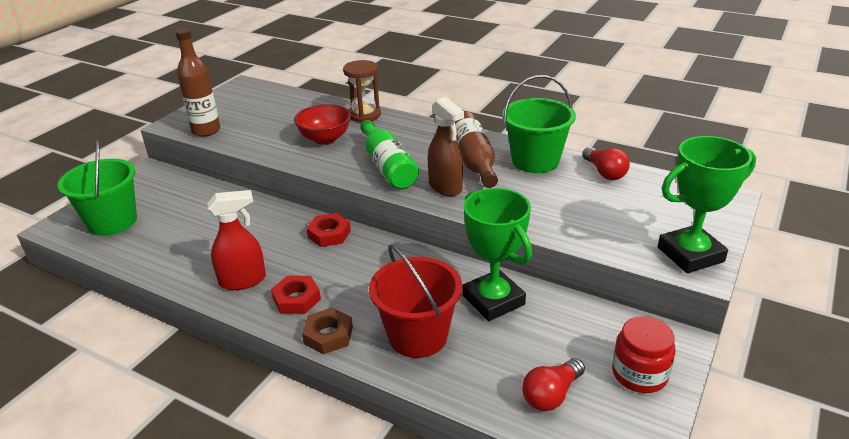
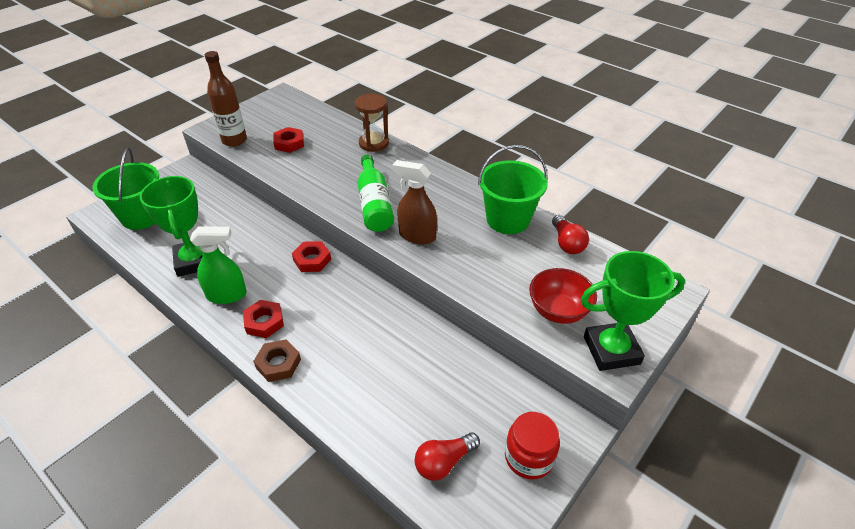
camera: 10 degrees right, 10 degrees up
red spray bottle [207,190,266,290] -> green spray bottle [190,226,247,304]
red bowl [294,104,351,145] -> red bowl moved to [529,268,597,324]
red bucket [369,244,462,358] -> none
brown spray bottle [428,97,464,196] -> brown spray bottle turned 135 degrees clockwise [392,160,437,244]
brown bottle [455,112,498,188] -> none
green trophy [463,188,532,321] -> green trophy moved to [140,176,203,277]
none -> red nut [273,127,304,153]

